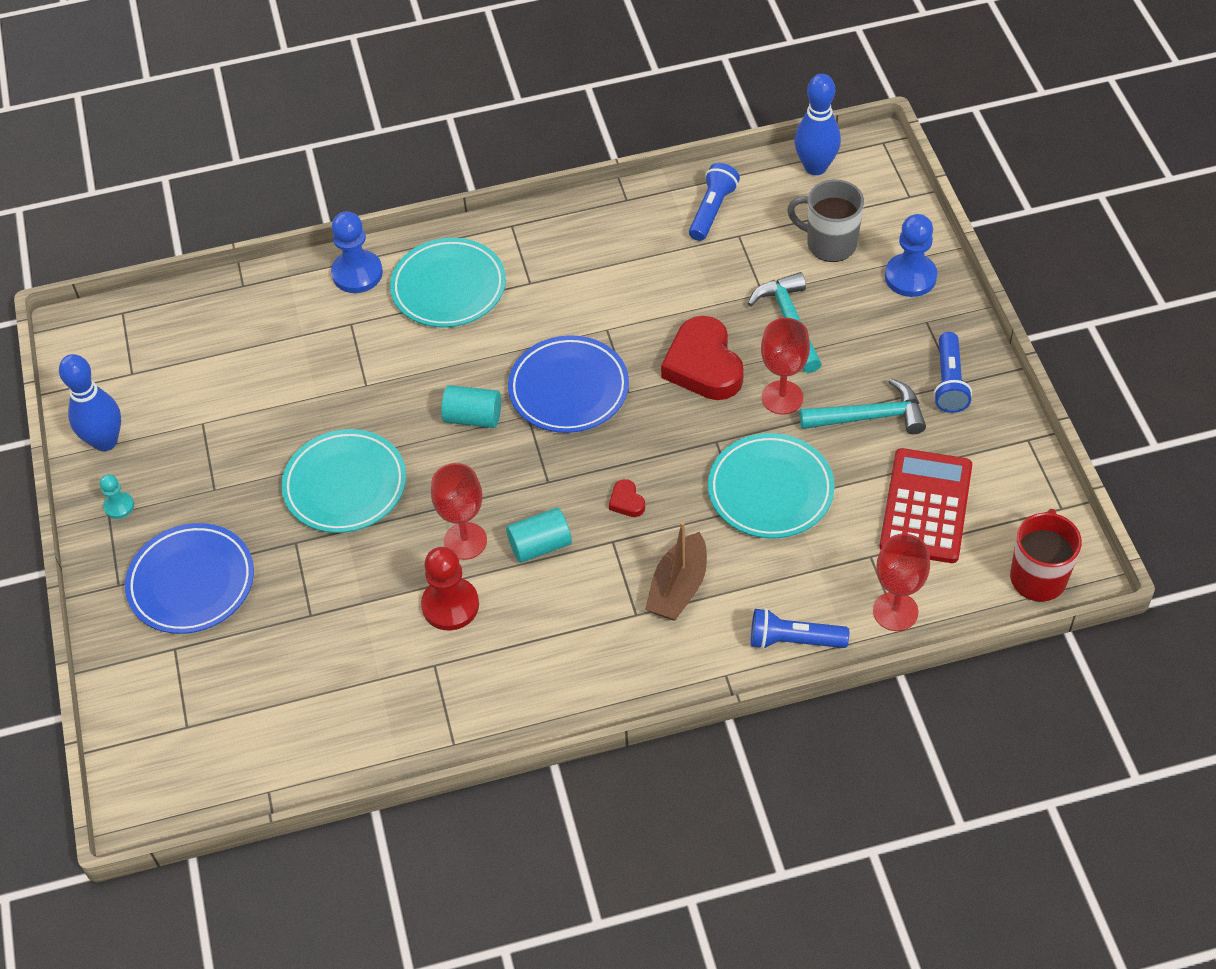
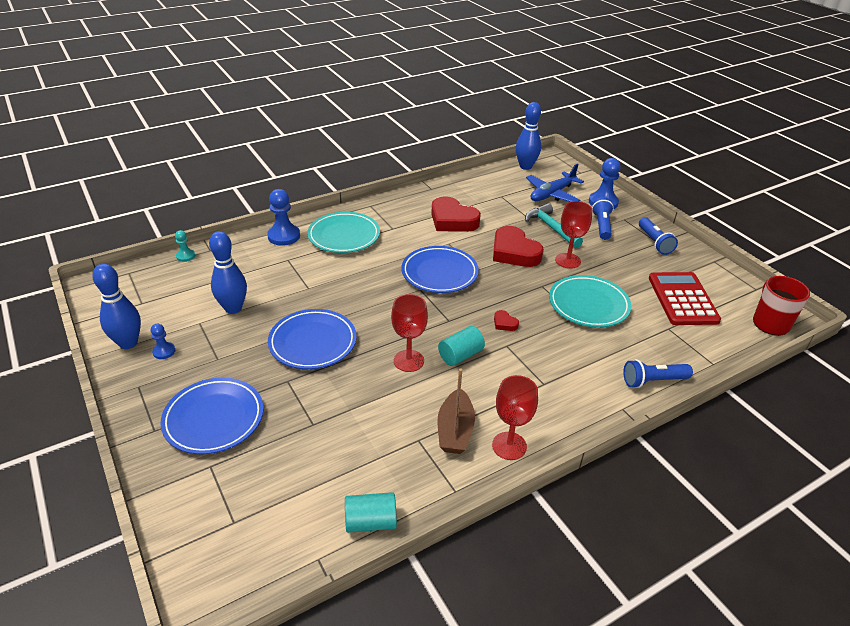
camera: 20 degrees left, 15 degrees down
turquoise pawn [100,474,134,519] -> turquoise pawn moved to [175,230,195,262]
turquoise plate [281,429,406,533] -> blue plate [268,309,357,369]
red pawn [421,547,479,630] -> none
turquoise cylinder [441,385,501,428] -> turquoise cylinder moved to [345,492,397,533]
brown boat [645,521,707,621] -> brown boat moved to [437,368,475,454]
blue flashlight [689,163,740,241] -> blue flashlight moved to [592,197,614,240]
grey mug [787,180,864,262] -> blue plane [526,164,584,202]
turquoise hammer [799,378,926,434] -> none
red goblet [873,533,930,631] -> red goblet moved to [492,375,538,460]
none -> blue pawn [151,324,175,359]
none -> blue bowling pin [209,231,247,314]
none -> red heart [431,196,481,232]

